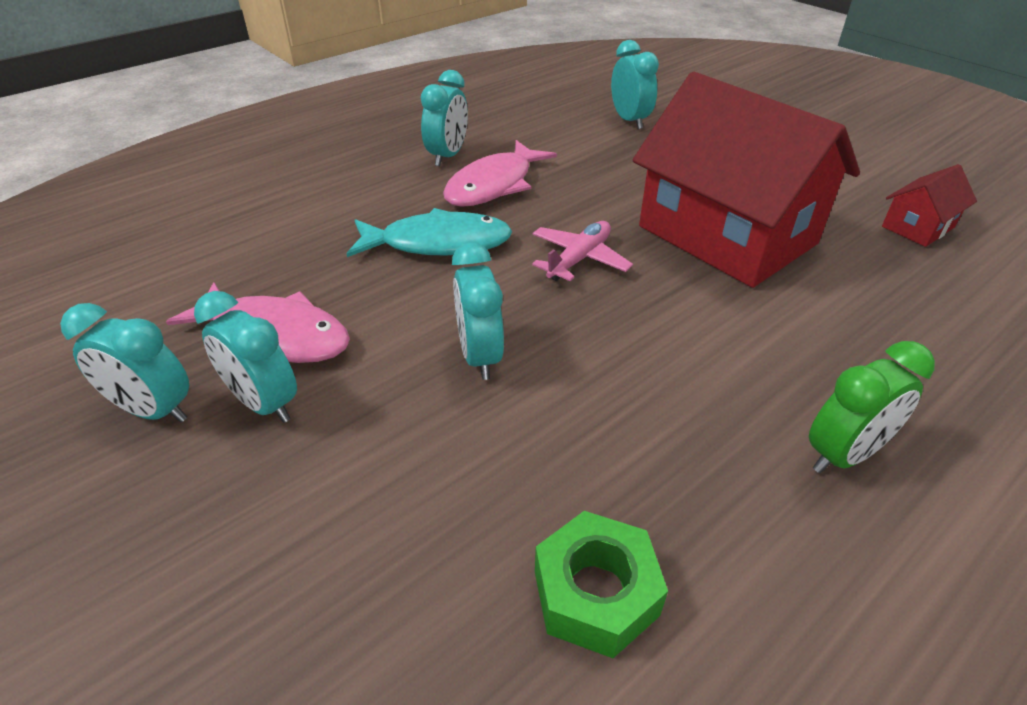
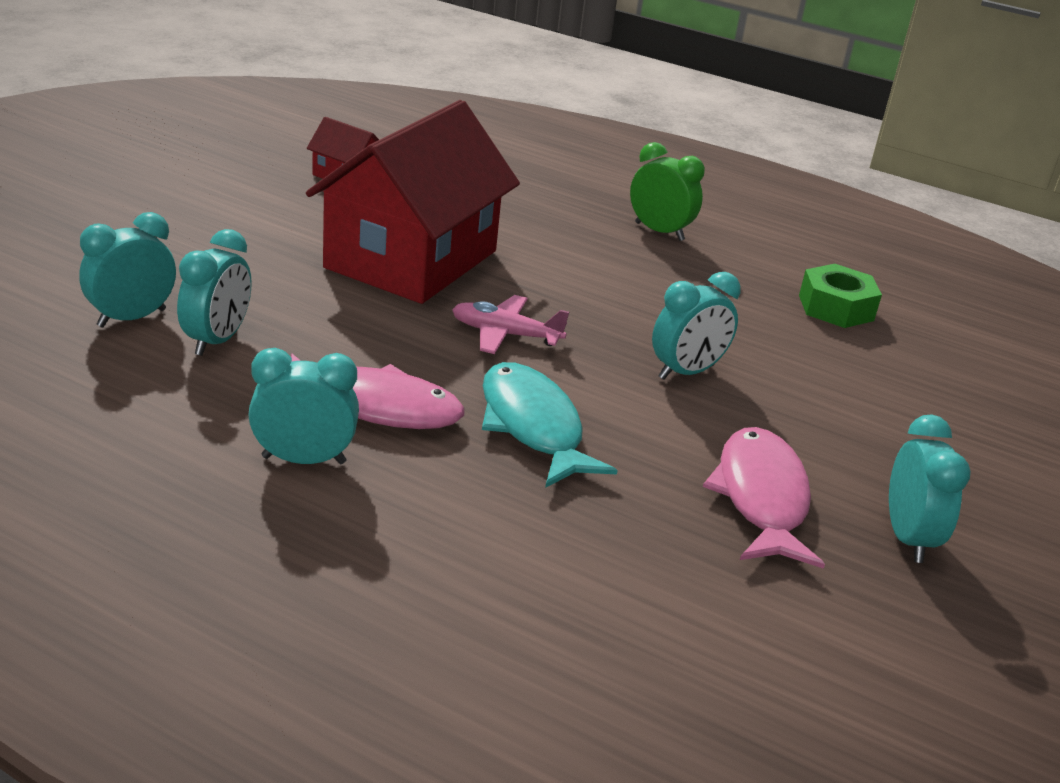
camera: 115 degrees left, 10 degrees down
turquoise clock [194,291,297,423] -> turquoise clock moved to [177,229,252,356]

